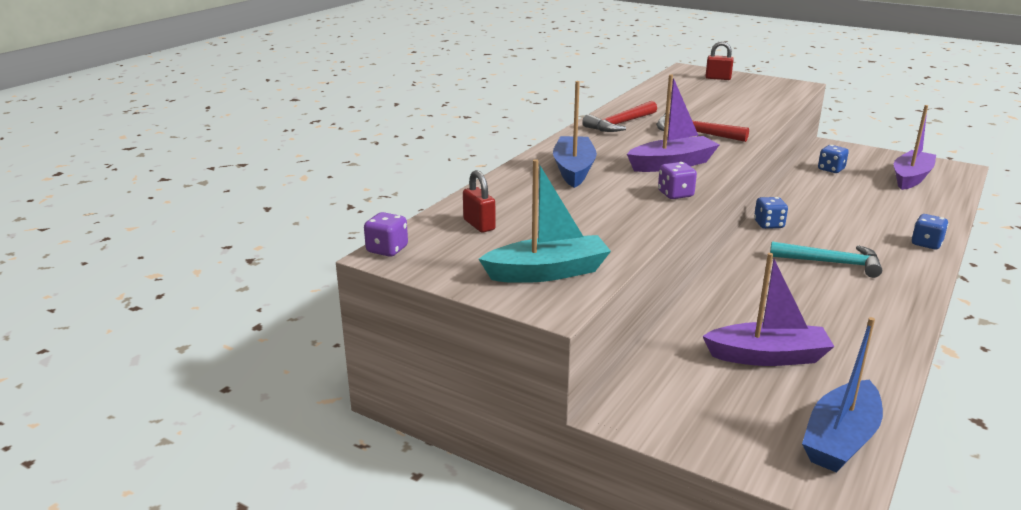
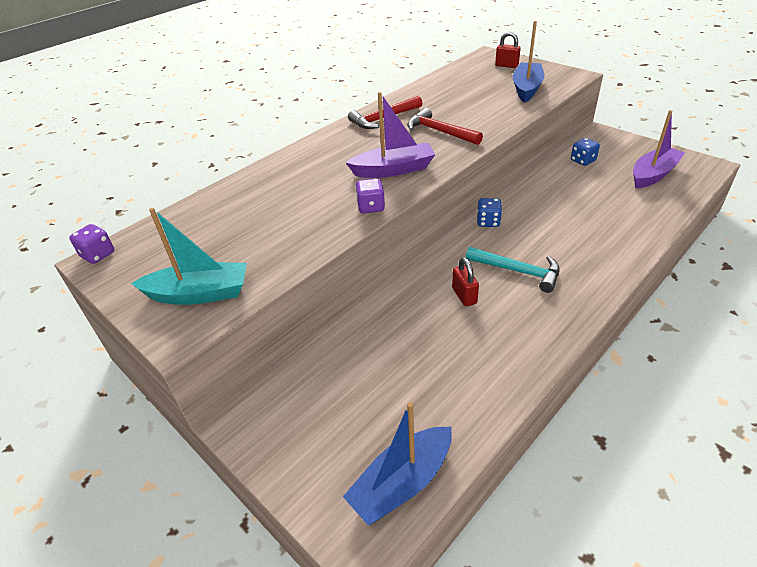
camera: 15 degrees right, 15 degrees up
red padlock [463,170,496,233] -> red padlock moved to [452,257,479,307]
blue boat [553,81,597,188] -> blue boat moved to [513,21,544,103]
purple boat [702,253,835,366] -> none
blue dice [911,214,948,249] -> none

